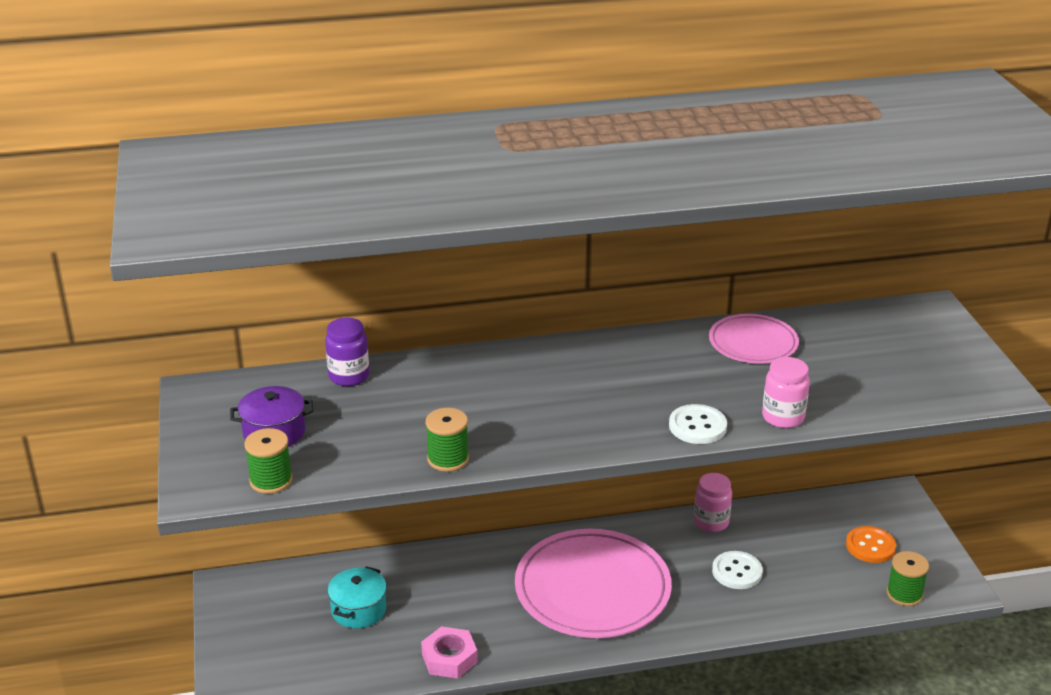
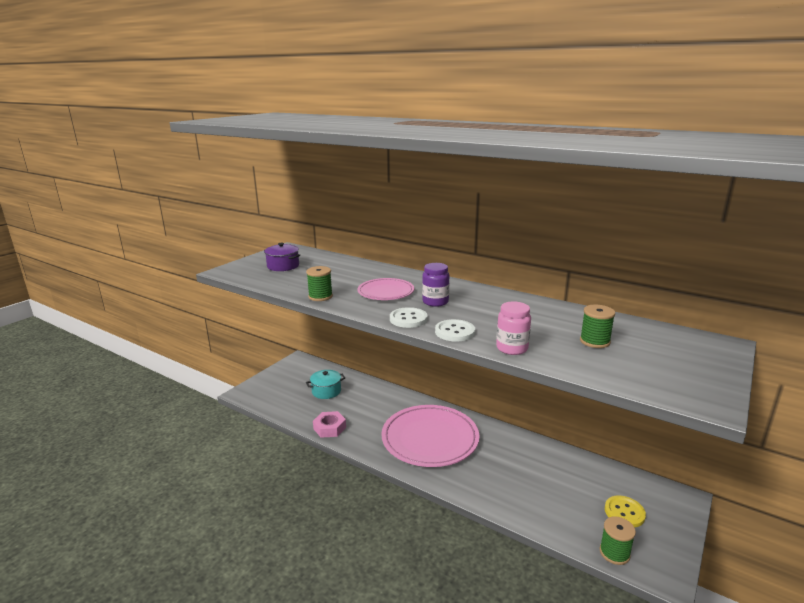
camera: 45 degrees right, 10 degrees down
green spool [244,428,293,494] -> green spool moved to [580,305,615,348]
purple jar [325,318,369,386] -> purple jar moved to [422,263,449,307]
pink jar [694,473,732,532] -> none
pink plate [709,314,799,364] -> pink plate moved to [357,278,414,300]
white button [712,551,763,589] -> white button moved to [390,307,427,328]
orange button [846,526,896,563] -> yellow button [605,495,646,528]

